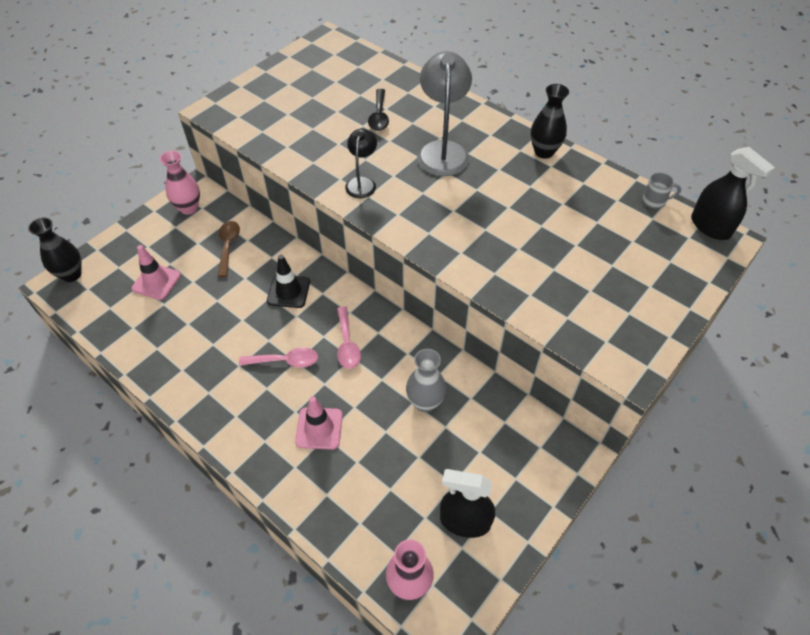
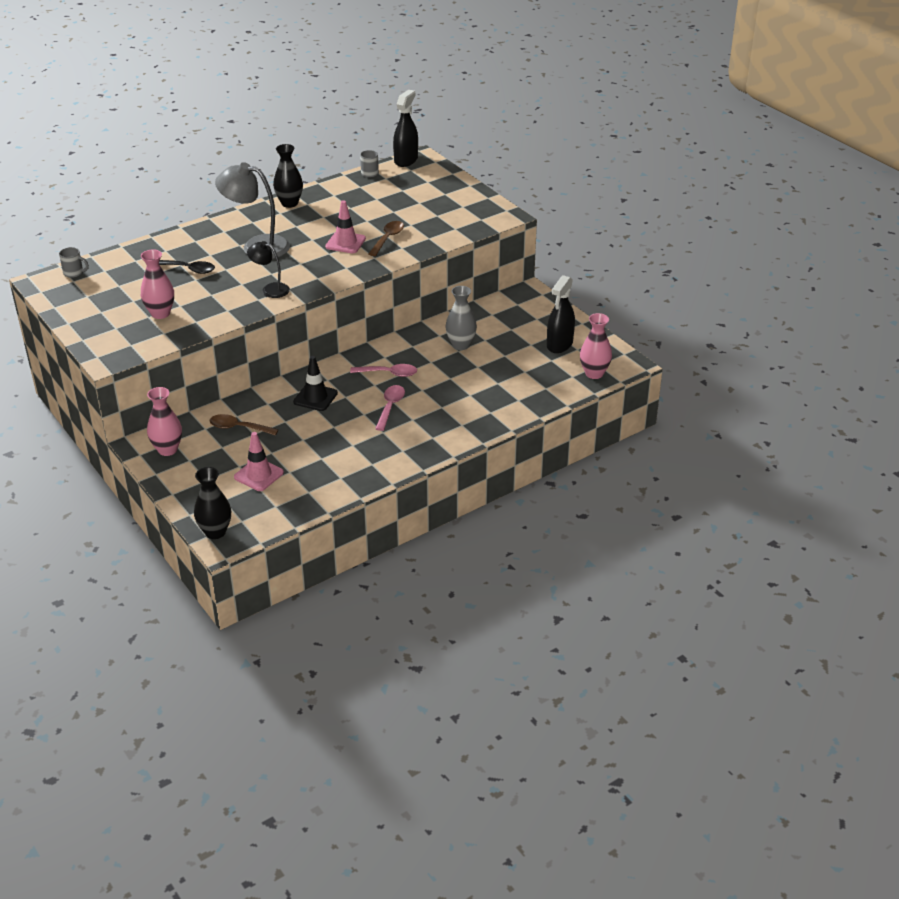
camera: 75 degrees left, 15 degrees down
pink traffic cone [295,396,343,450] -> pink traffic cone moved to [325,200,366,253]
black spray bottle [691,147,775,240] -> black spray bottle turned 45 degrees counterclockwise [393,90,418,167]
none -> grey mug [59,247,89,278]
none -> pink vase [141,249,174,319]
none -> brown spoon [369,221,404,256]

